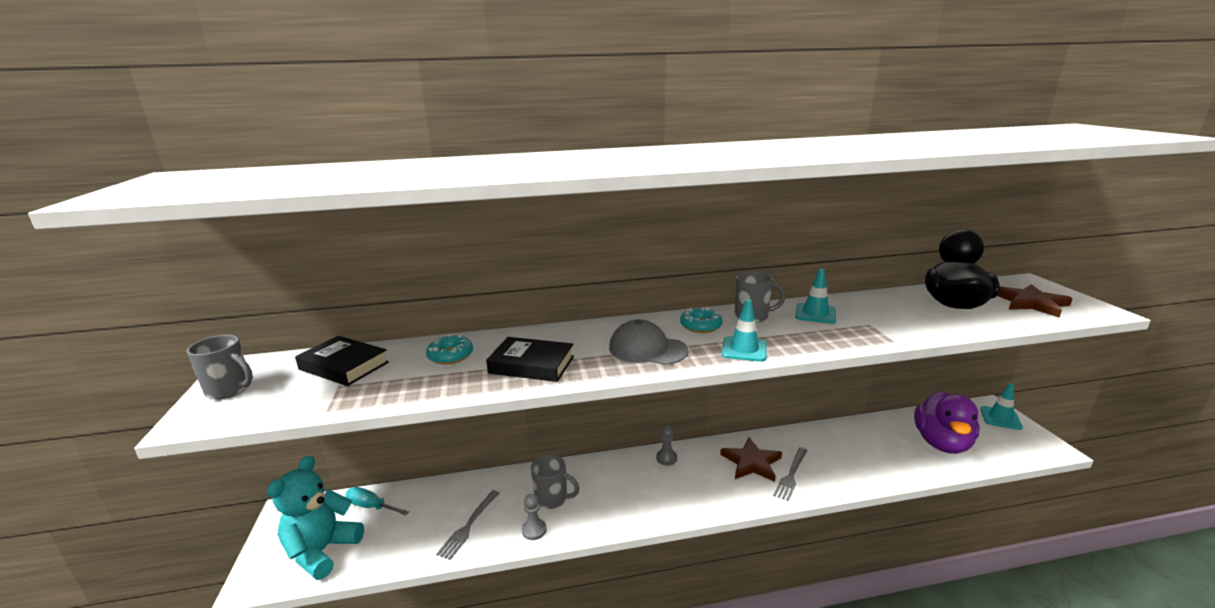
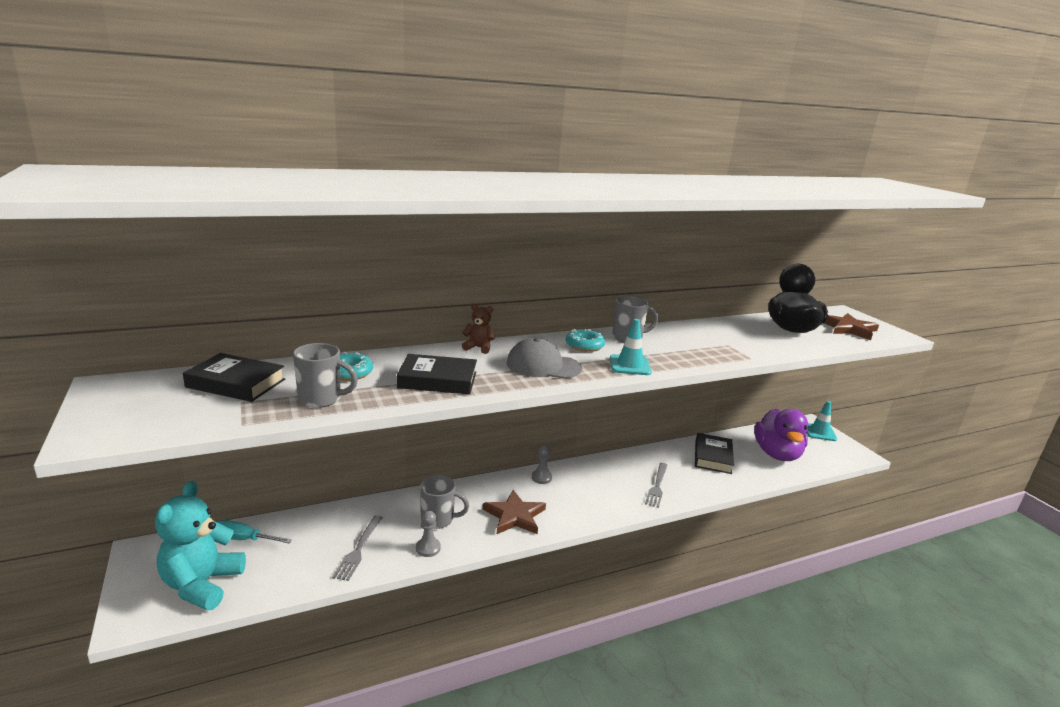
camera: 15 degrees left, 0 degrees up
grey mug [186,335,253,400] -> grey mug moved to [293,343,358,408]
brown star [720,437,782,482] -> brown star moved to [483,490,546,534]
turquoise traffic cone [795,269,836,324] -> none
none -> brown teddy bear [462,304,494,354]
none -> black book [695,433,734,474]

